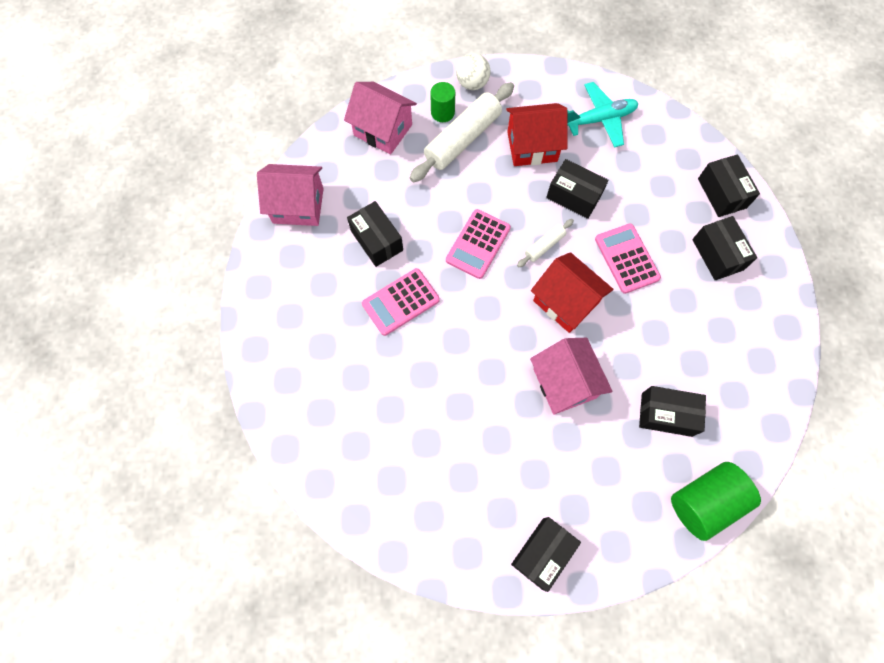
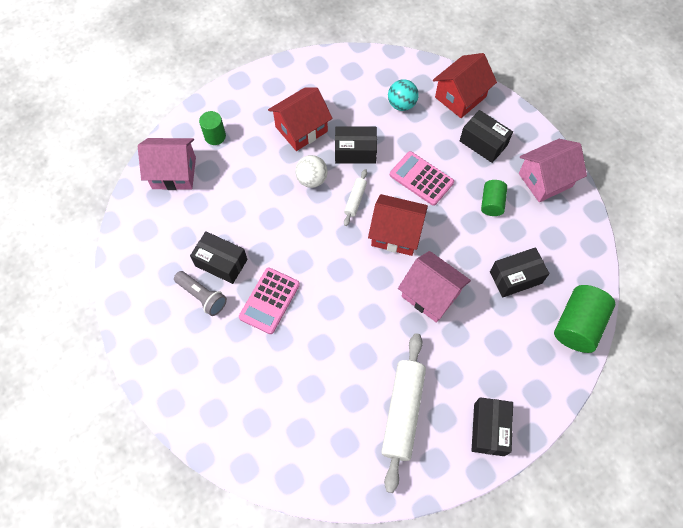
camera: 30 degrees left, 5 degrees down
pink house [257,164,324,226] -> pink house moved to [519,139,587,202]
white rolling pin [410,82,514,182] -> white rolling pin moved to [381,333,426,493]
pink calculator [446,209,511,279] -> none
white ball [456,53,491,90] -> white ball moved to [295,155,328,188]
turquoise plane [568,82,639,148] -> none
black box [698,154,760,217] -> red house [433,53,497,118]
none -> grey flashlight [174,271,227,316]
none -> turquoise ball [388,79,419,111]
none -> green cylinder [481,180,507,216]

